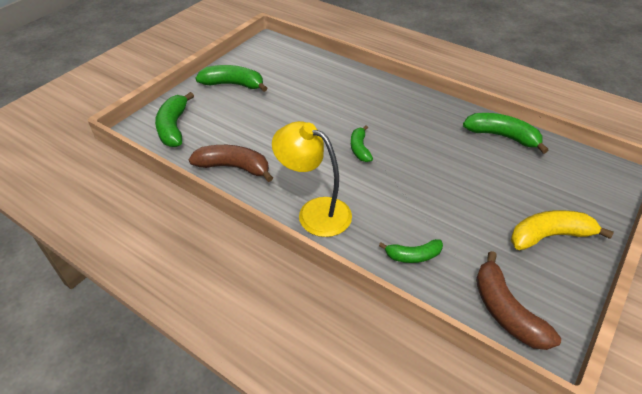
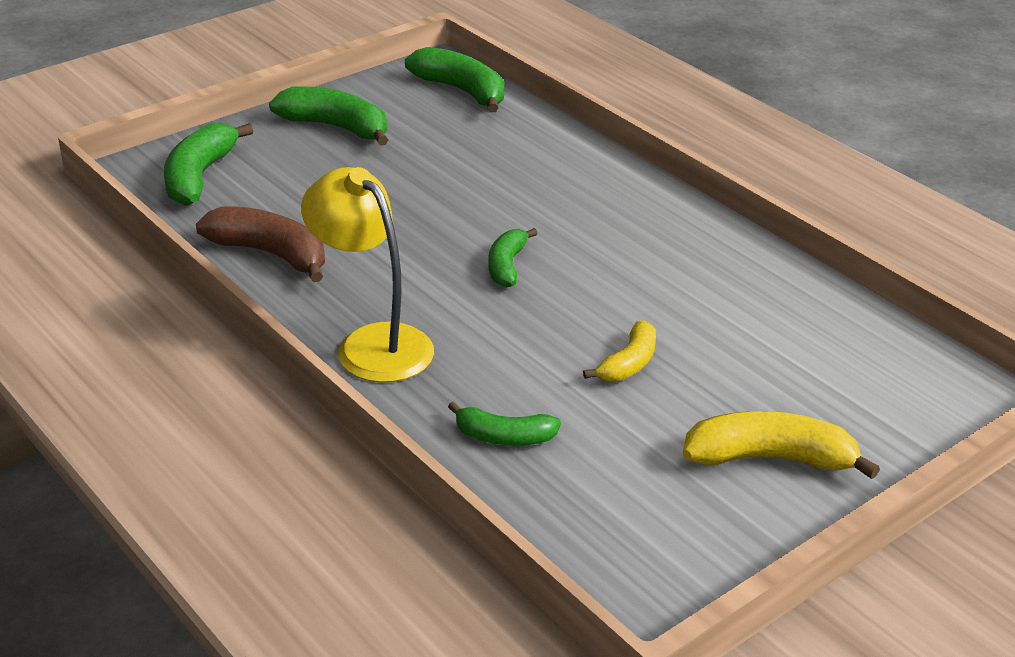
camera: 15 degrees right, 10 degrees down
green banana [463,113,549,154] -> green banana moved to [405,47,504,112]
brown banana [476,251,561,350] -> none
none -> yellow banana [583,320,656,382]

